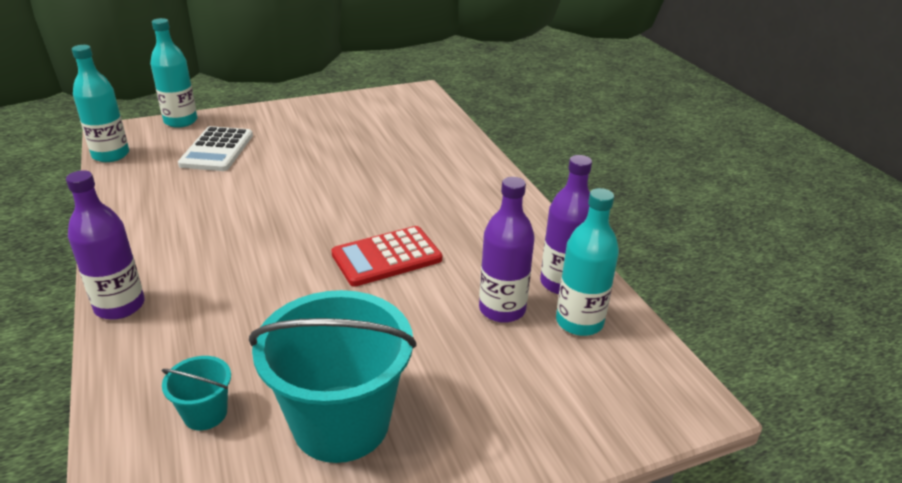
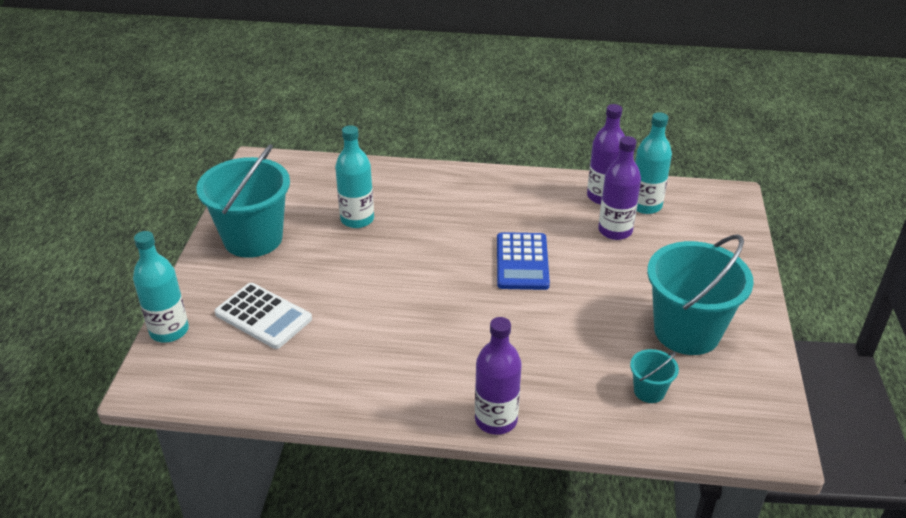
camera: 60 degrees left, 5 degrees up
turquoise bottle [72,45,129,162] -> turquoise bottle moved to [335,125,374,228]
red calculator [331,226,442,287] -> blue calculator [497,232,550,290]
none -> turquoise bucket [196,144,290,258]

